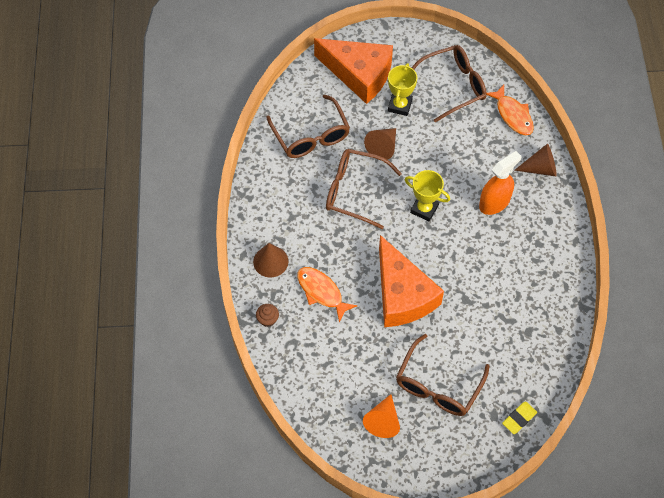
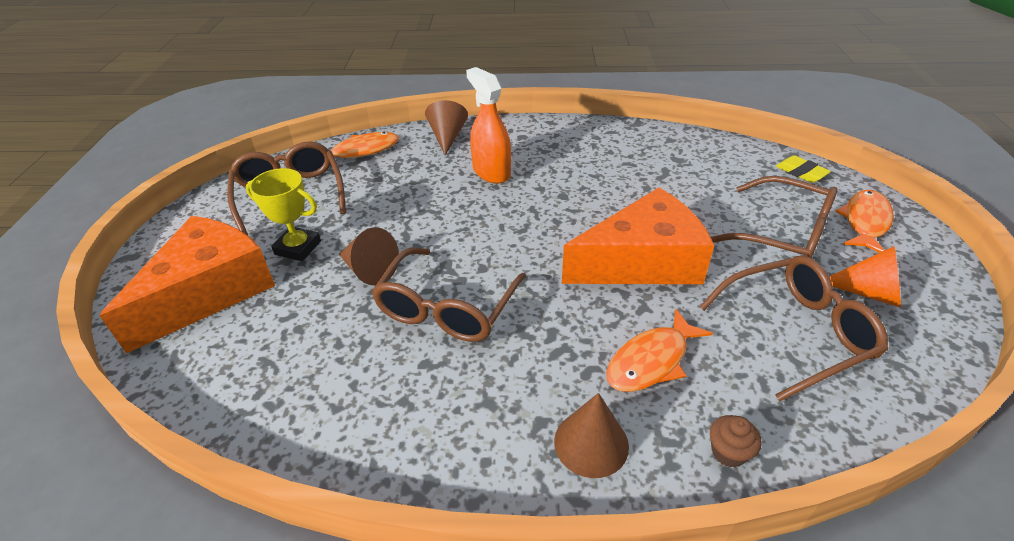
camera: 85 degrees left, 20 degrees down
brown glasses [266,95,350,158] -> brown glasses moved to [700,256,888,401]
yellow trophy [405,170,450,221] -> none
none -> orange fish [835,190,894,253]

